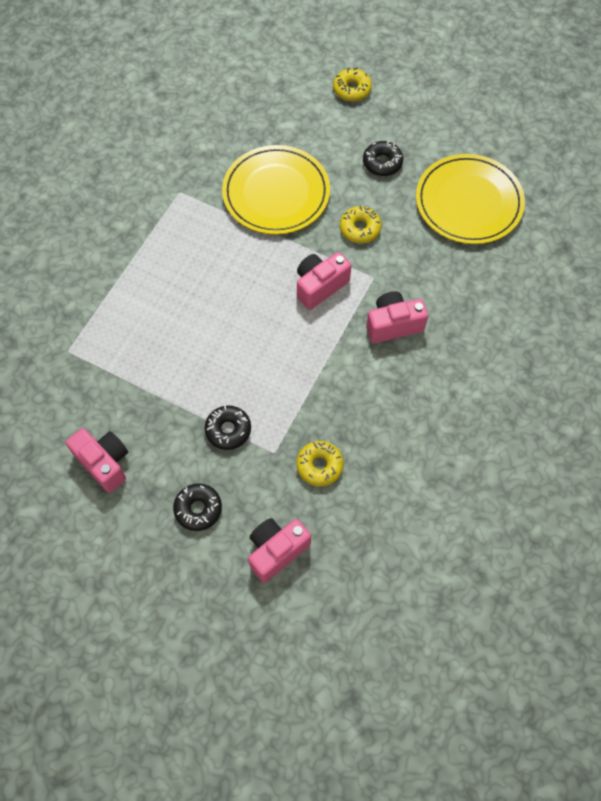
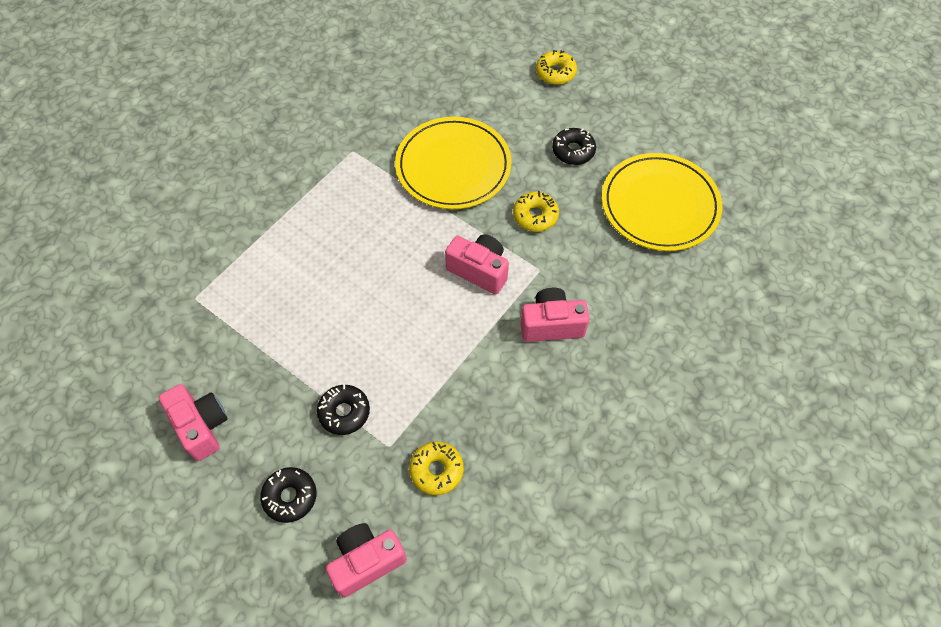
camera: 10 degrees right, 5 degrees down
pink camera [297,252,351,310] -> pink camera turned 60 degrees clockwise [445,234,509,294]

